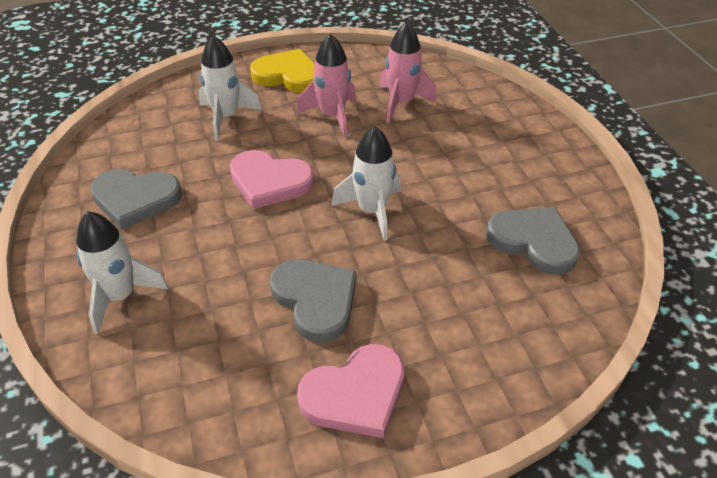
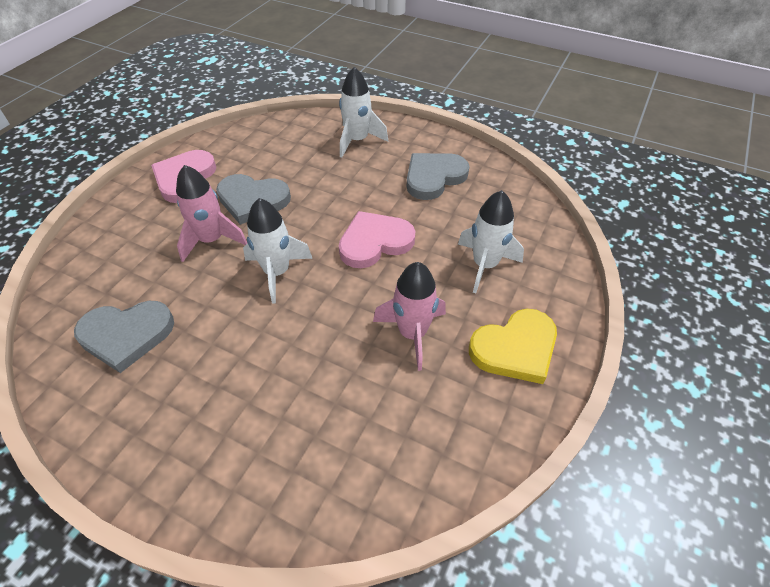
camera: 135 degrees right, 5 degrees up
pink rocket [380,22,437,123] -> pink rocket moved to [176,165,247,262]

